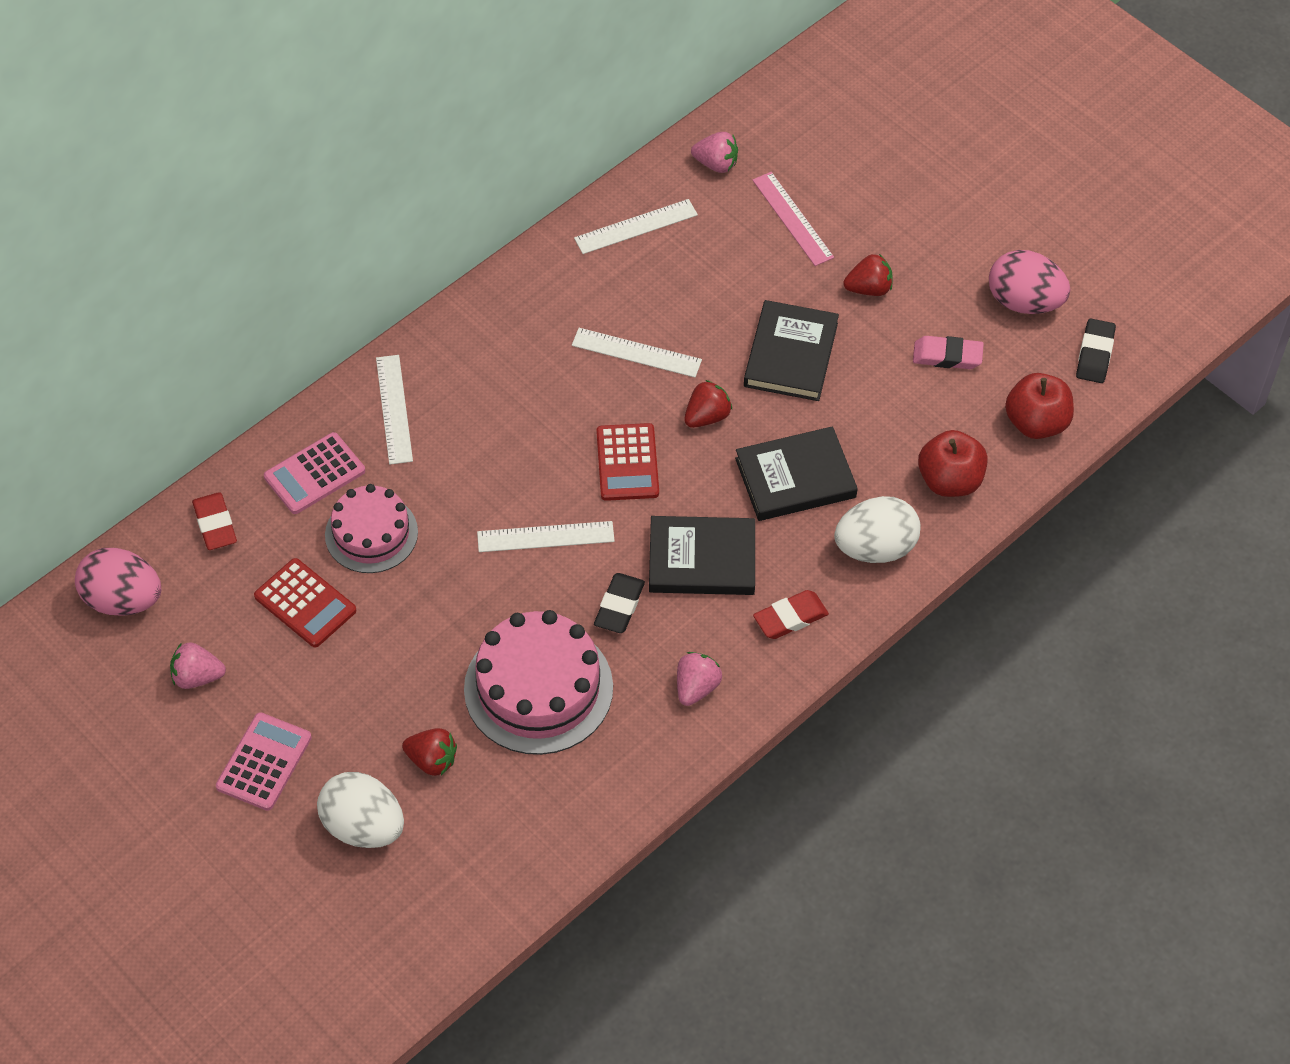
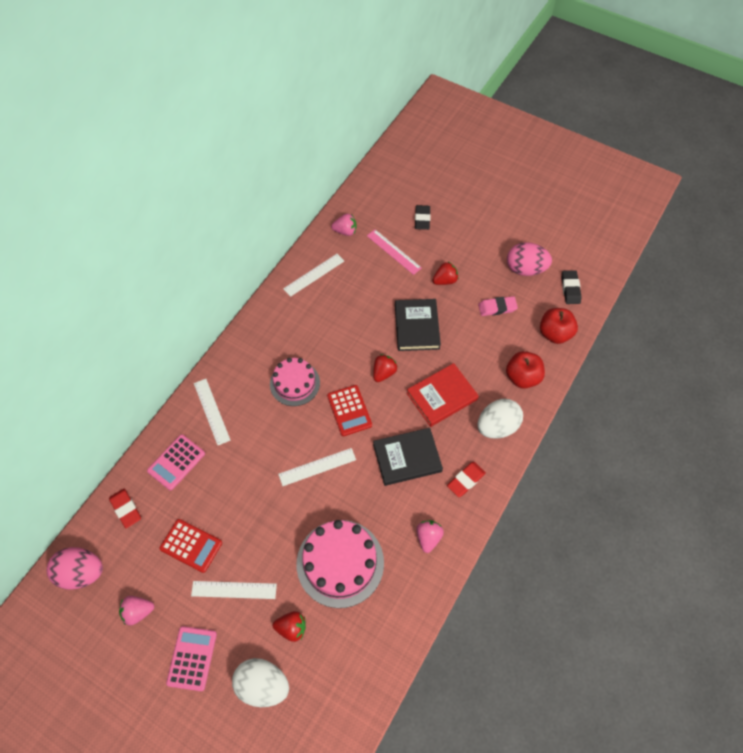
camera: 15 degrees left, 5 degrees up
pink cake [325,484,418,573] -> pink cake moved to [270,358,320,406]
white ruler [572,328,702,377] -> white ruler moved to [191,581,277,599]
black eraser [594,573,645,633] -> black eraser moved to [415,205,431,230]
black book [735,426,858,521] -> red book [407,363,479,427]

